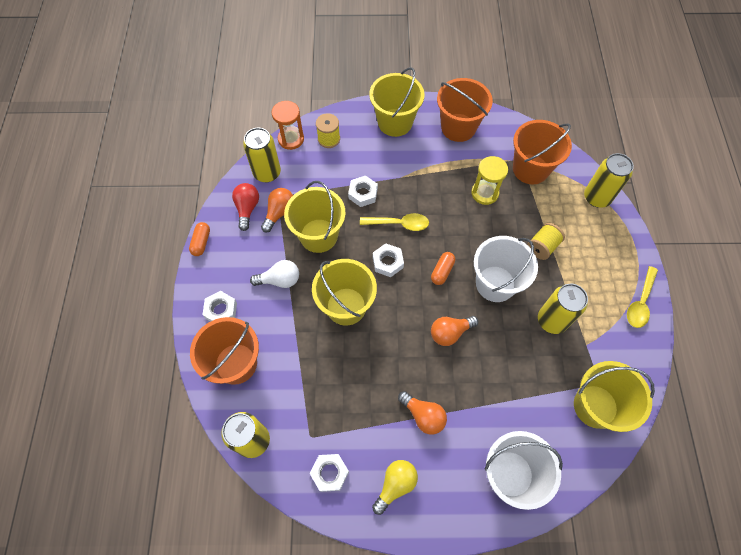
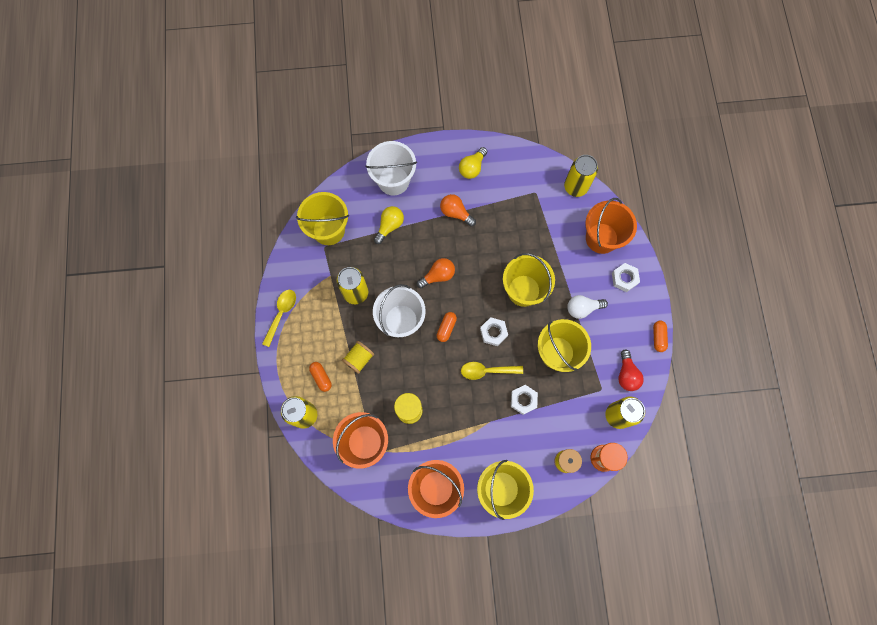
camera: 175 degrees right, 10 degrees up
orange light bulb [261,188,293,233] -> none
white nut [310,454,349,492] -> none
none -> orange capsule [309,362,332,392]
none -> yellow light bulb [374,206,404,244]

